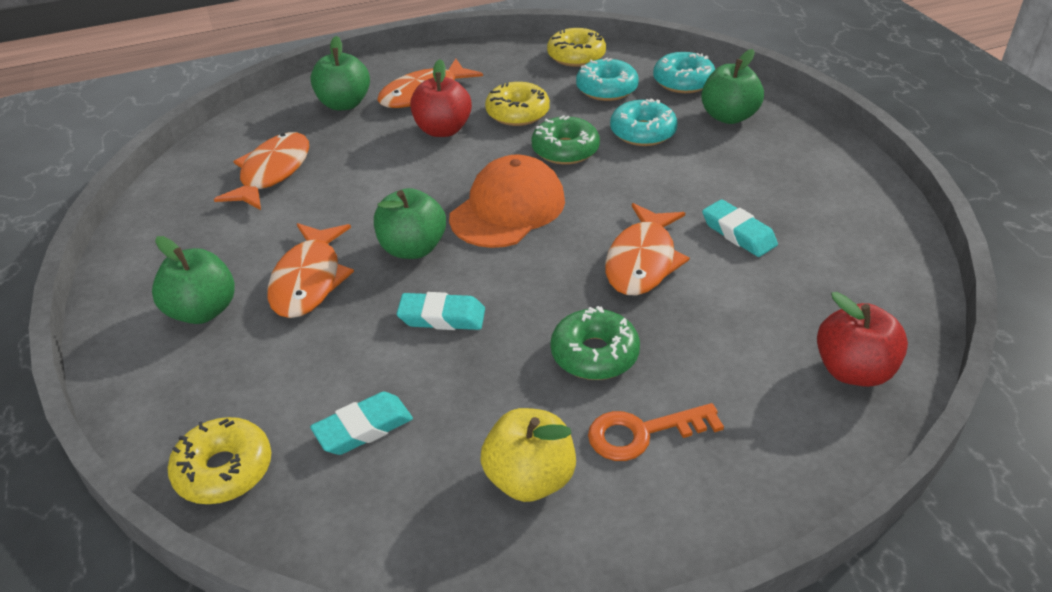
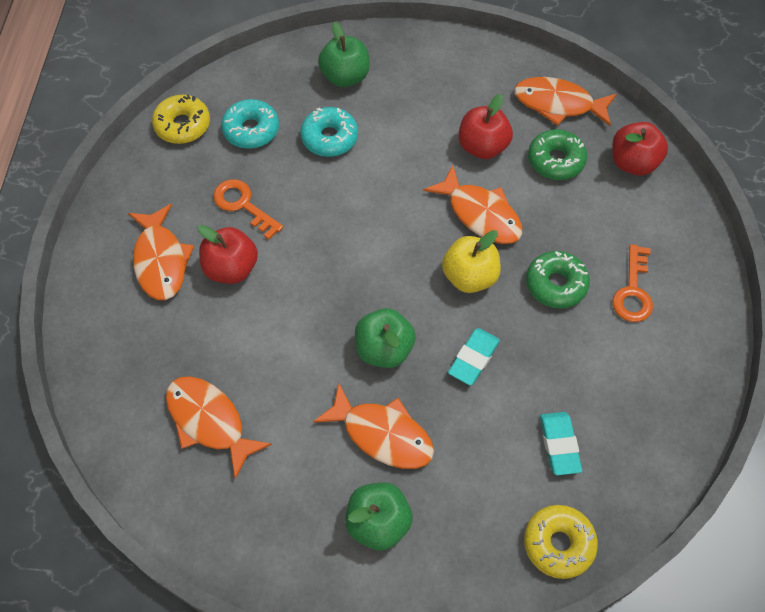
camera: 65 degrees left, 20 degrees up
green apple [311,36,370,110] -> none
orange cap [449,155,565,248] -> none
yellow apple [480,408,576,502] -> yellow apple moved to [442,230,501,293]
yellow donut [485,82,550,126] -> orange key [213,179,283,240]
green donut [531,115,600,165] -> green donut moved to [528,129,587,180]
turquoise donut [653,52,715,93] -> none
turquoise eraser [702,199,778,257] -> red apple [458,94,513,159]
none -> orange fish [514,77,617,126]

